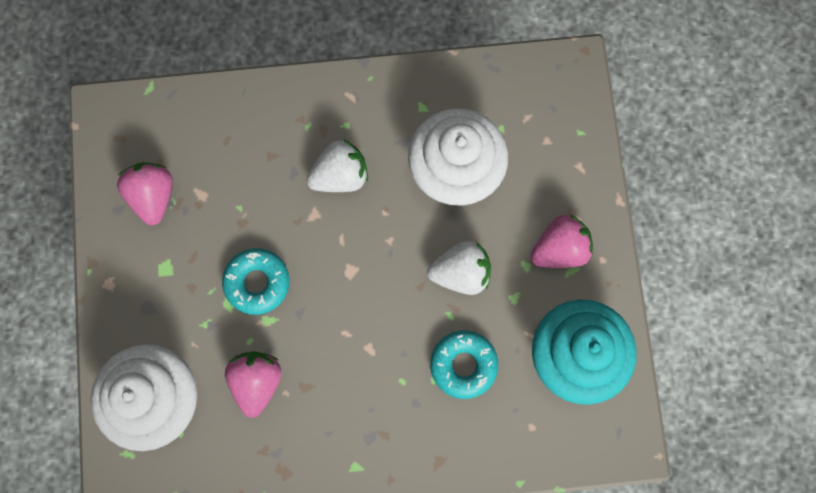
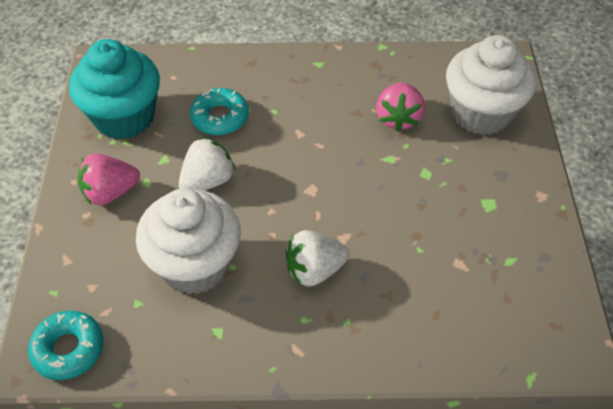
camera: 175 degrees left, 25 degrees down
pink strawberry [117,162,173,225] -> none
turquoise donut [222,248,290,315] -> turquoise donut moved to [28,310,104,380]
white strawberry [427,241,491,295] -> white strawberry turned 135 degrees clockwise [179,137,236,190]

